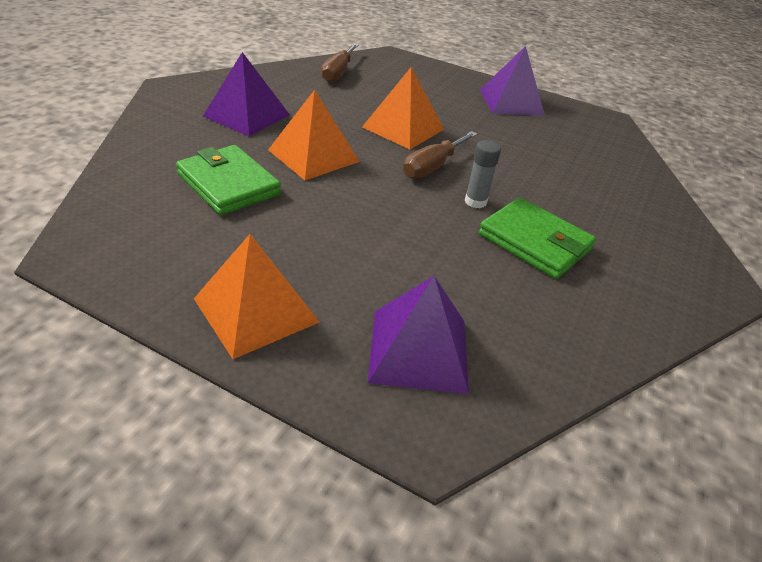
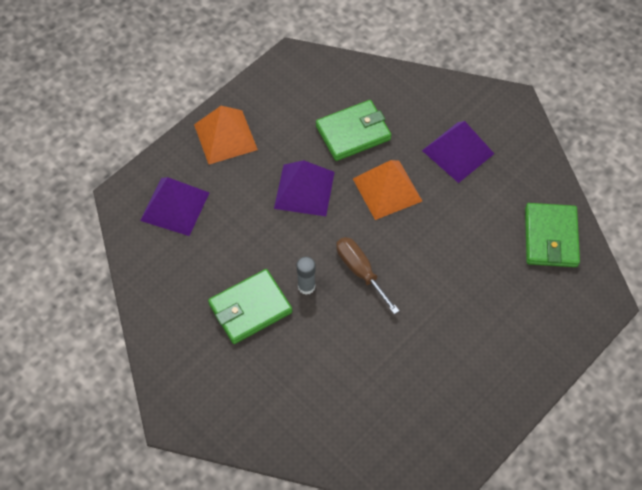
camera: 110 degrees right, 20 degrees up
brown screwdriver [321,43,359,83] -> green wallet [525,203,580,267]
orange pyramid [362,67,444,149] -> none
purple pyramid [480,46,545,115] -> purple pyramid moved to [274,160,335,216]

